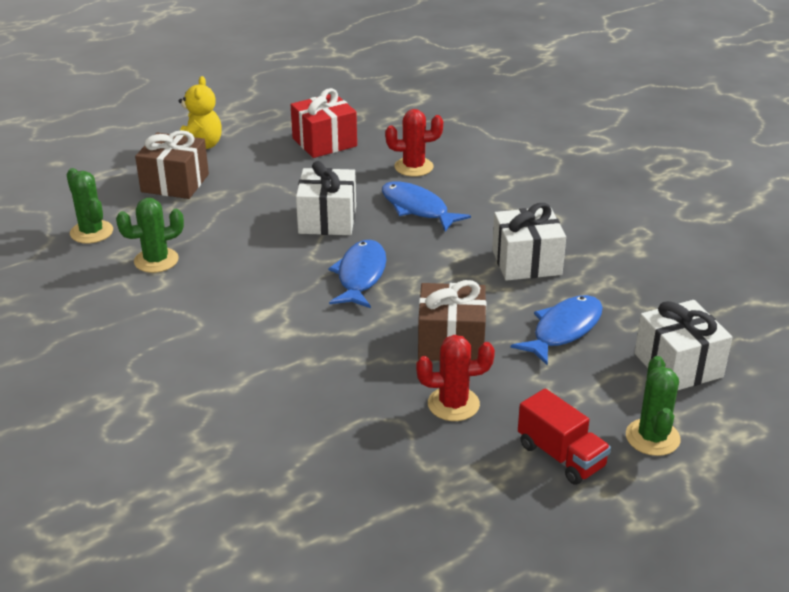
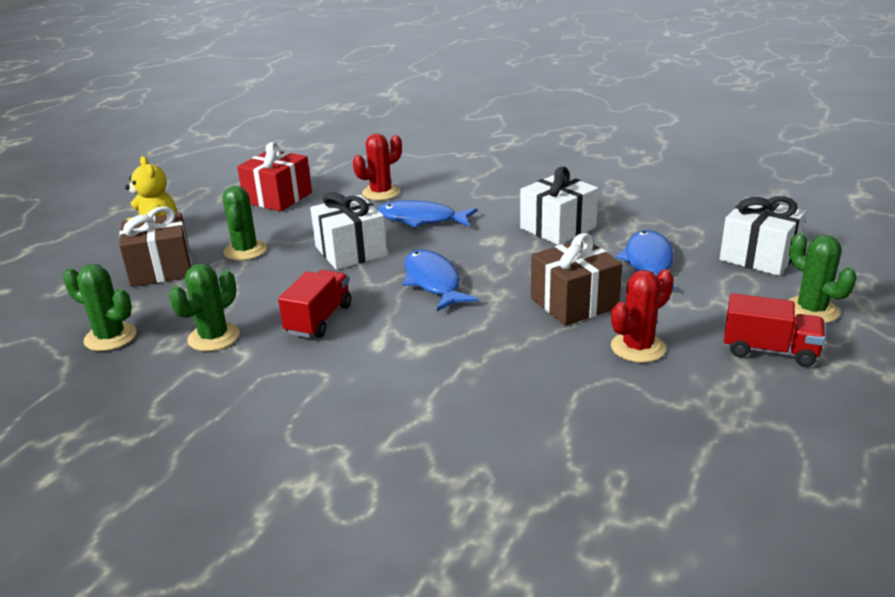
camera: 30 degrees left, 5 degrees down
none -> green cactus [223,186,267,260]
none -> red truck [278,270,351,338]

